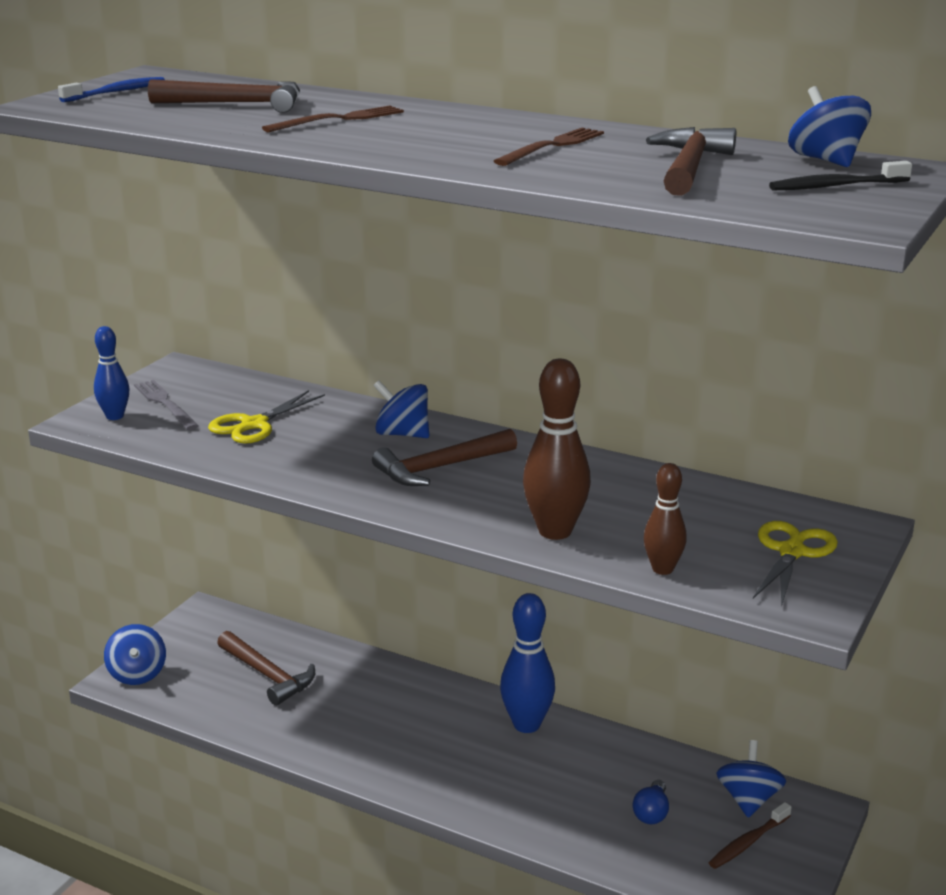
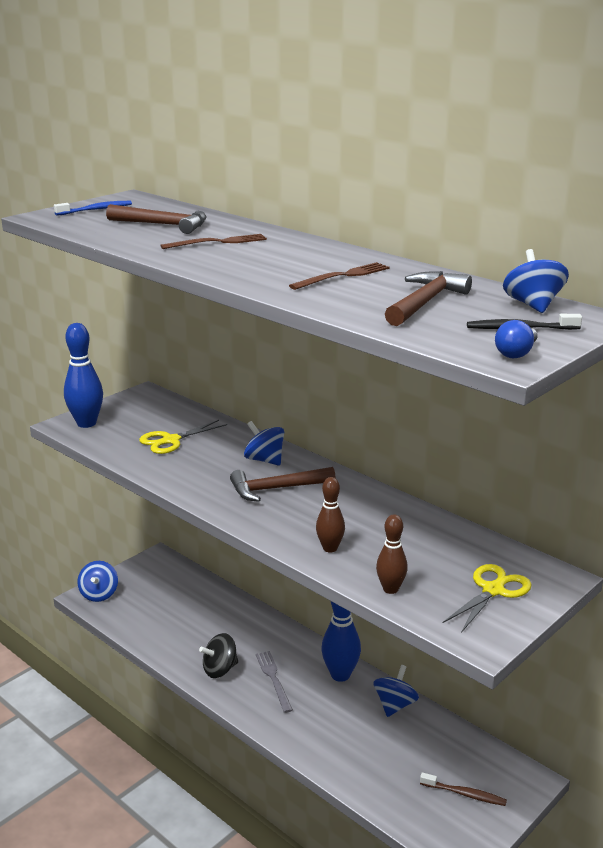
camera: 15 degrees right, 0 degrees up
blue bowling pin [94,326,129,420] -> blue bowling pin [64,323,103,428], size x1.65
grey fork [134,380,199,430] -> grey fork moved to [256,651,293,713]
brown hammer [217,631,315,706] -> none
brown bowling pin [523,359,591,540] -> brown bowling pin [316,477,345,552], size x0.61
blue light bulb [633,780,669,824] -> blue light bulb moved to [495,320,537,358]
brown toothbrush [708,802,792,869] -> brown toothbrush turned 135 degrees counterclockwise [420,772,507,806]
blue spinning top [716,740,786,818] -> blue spinning top moved to [374,665,419,717]
none -> black spinning top [199,633,238,678]

